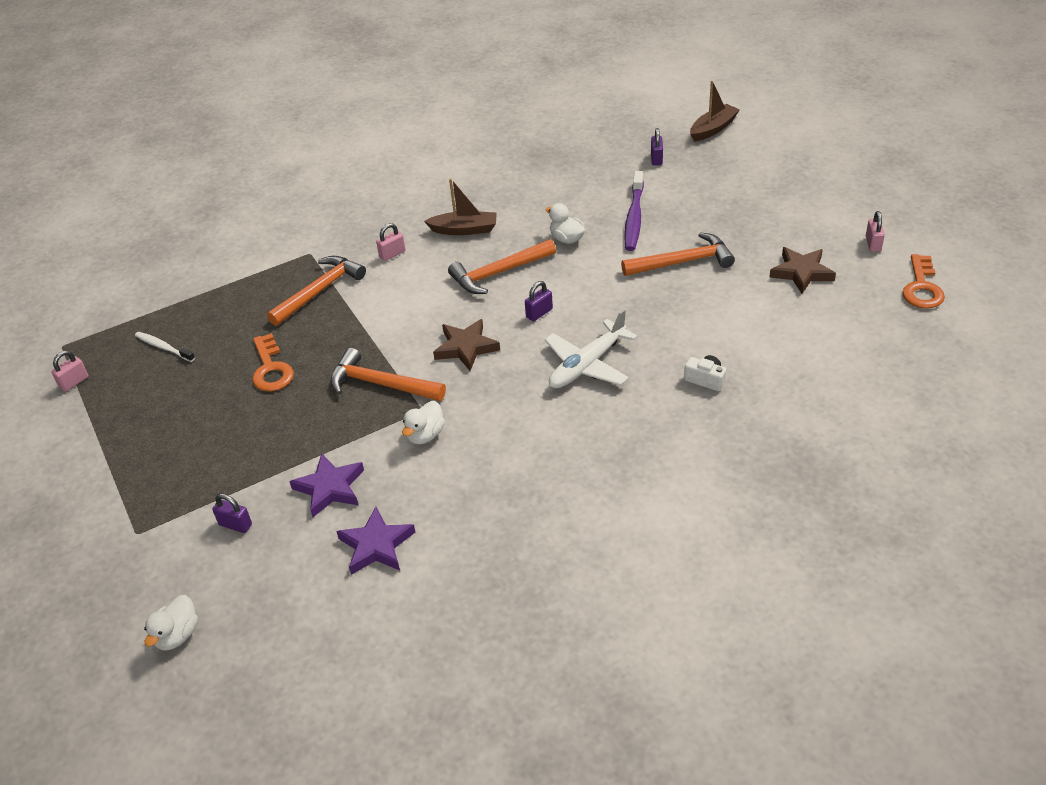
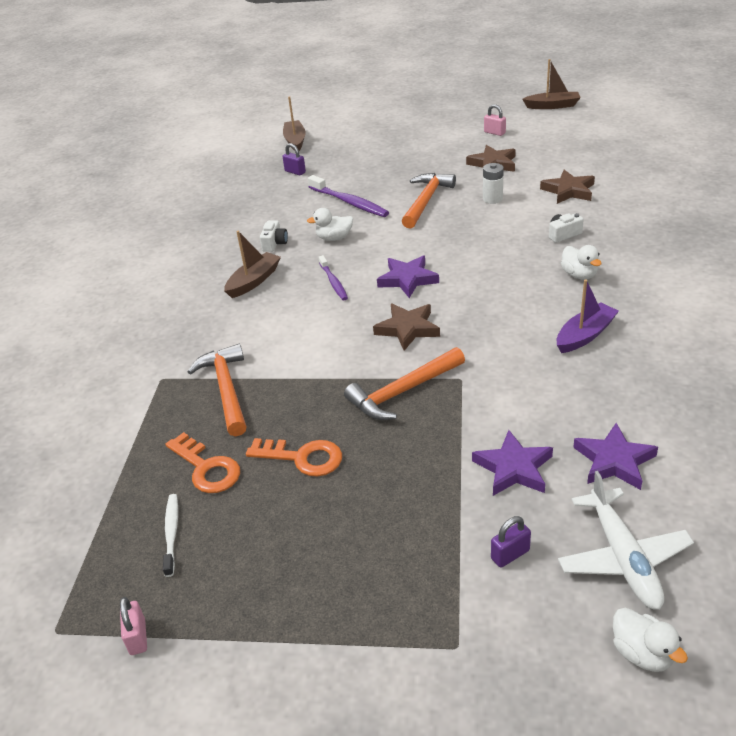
camera: 55 degrees left, 5 degrees down
white toothbrush [135,332,195,362] -> white toothbrush turned 105 degrees clockwise [163,494,178,577]
pink padlock [376,223,406,261] -> none
white duck [402,401,445,444] -> white duck moved to [561,245,602,279]
orange hammer [448,239,556,294] -> purple toothbrush [319,255,348,300]
purple padlock [525,281,553,321] -> purple star [377,256,439,298]
white plane [545,309,637,388] -> white plane moved to [558,471,694,610]
orange key [902,254,945,309] -> orange key moved to [165,432,240,493]
none -> white camera [260,220,288,252]
none -> white battery [483,163,504,204]
none -> brown boat [522,59,581,109]
none -> brown star [540,170,595,204]
none -> purple boat [557,280,619,353]

